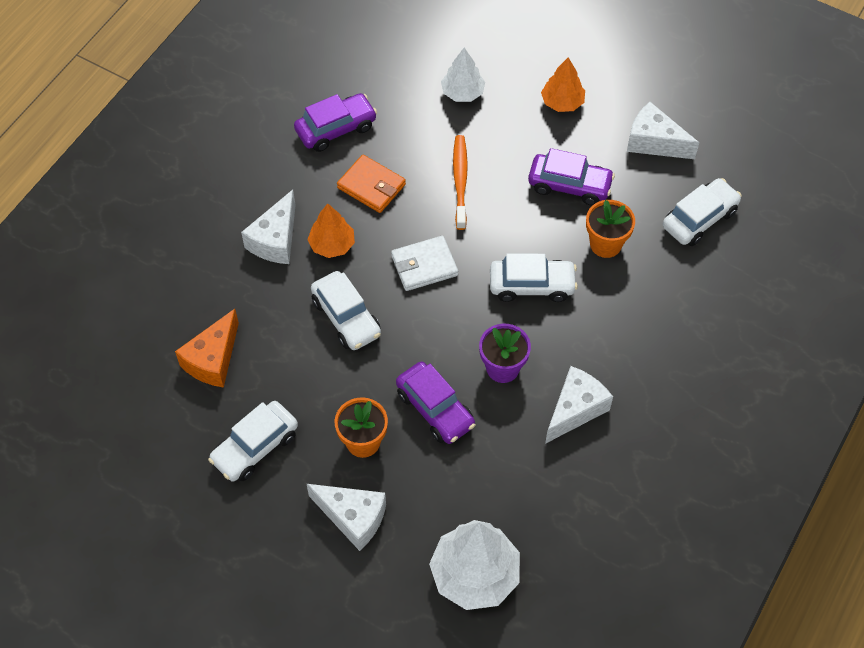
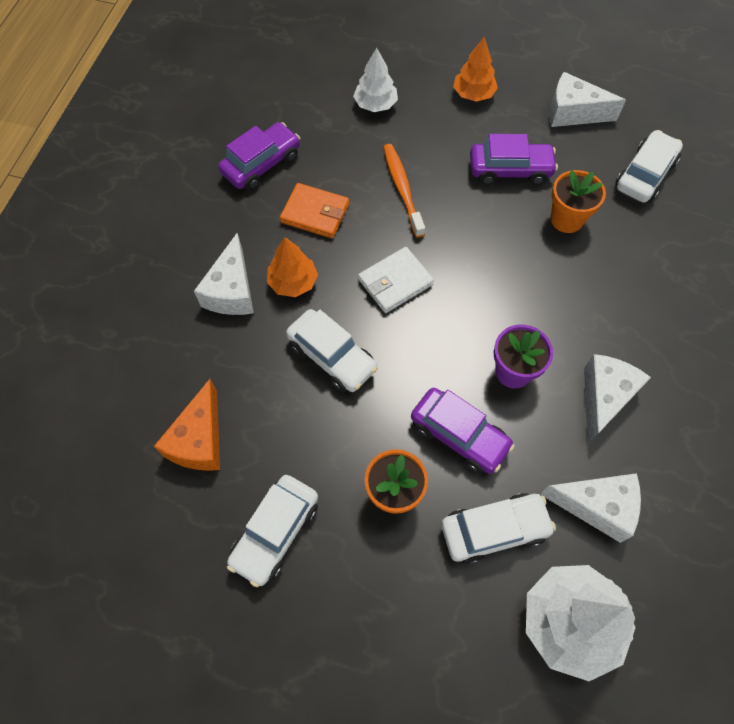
camera: 15 degrees left, 5 degrees up
white cheese [307,484,386,551] -> white cheese moved to [540,473,641,543]
white car [490,253,578,302] -> white car moved to [441,493,556,565]

